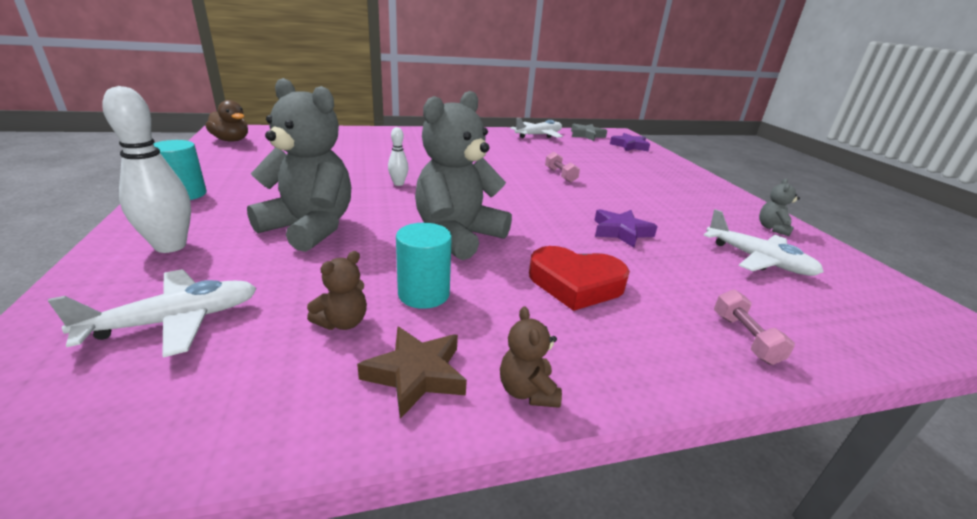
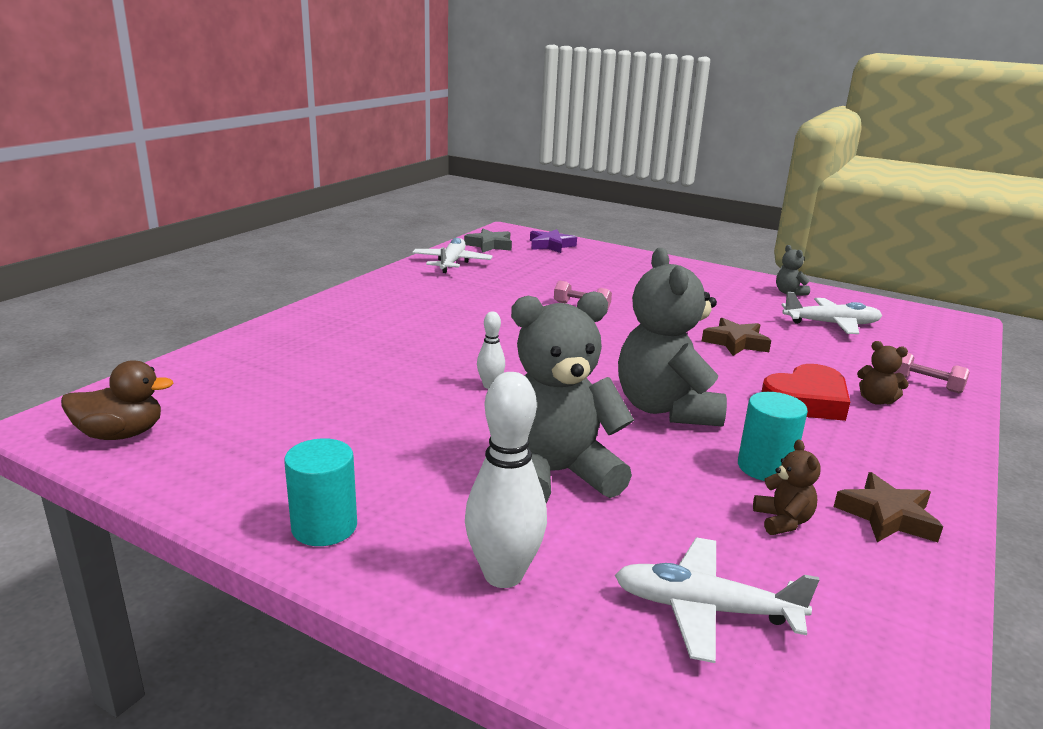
camera: 45 degrees left, 5 degrees down
white plane [48,269,257,358] -> white plane turned 90 degrees counterclockwise [615,538,819,663]
brown teddy bear [500,306,562,408] -> brown teddy bear moved to [857,341,909,405]
purple star [594,209,658,248] -> brown star [702,318,771,356]

